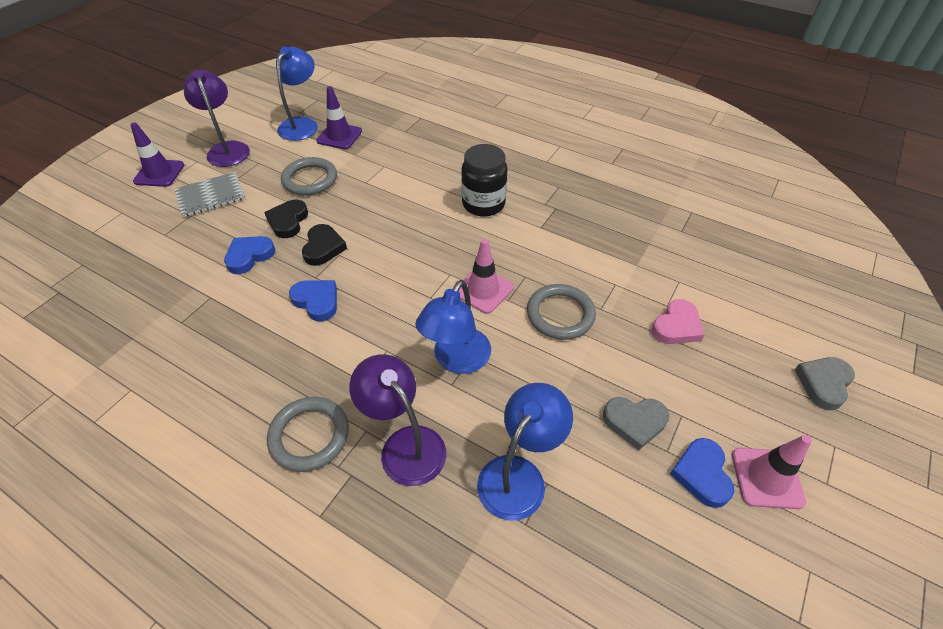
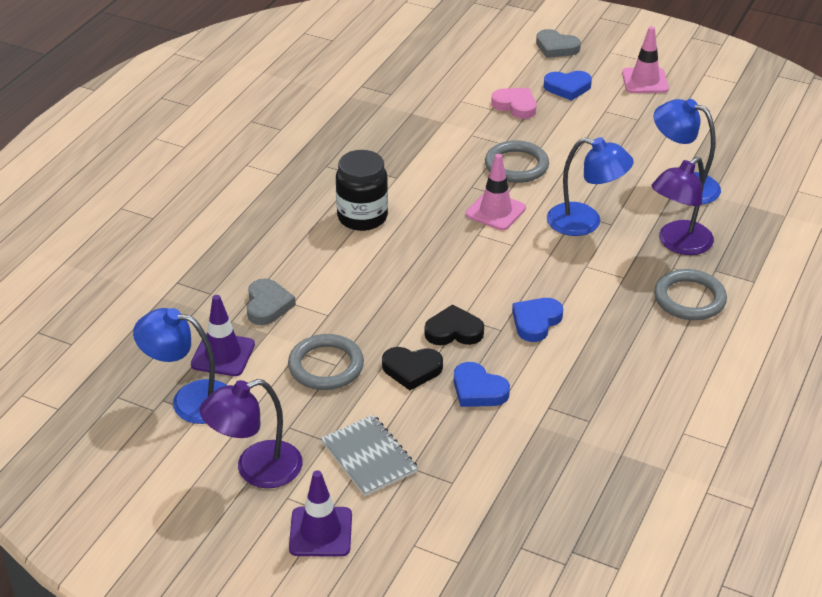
camera: 95 degrees left, 10 degrees down
grey heart [603,397,669,450] -> grey heart moved to [247,278,296,325]
blue heart [670,438,734,508] -> blue heart moved to [544,71,592,101]

